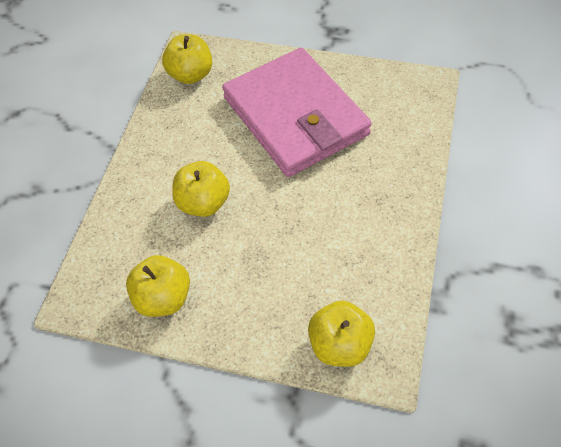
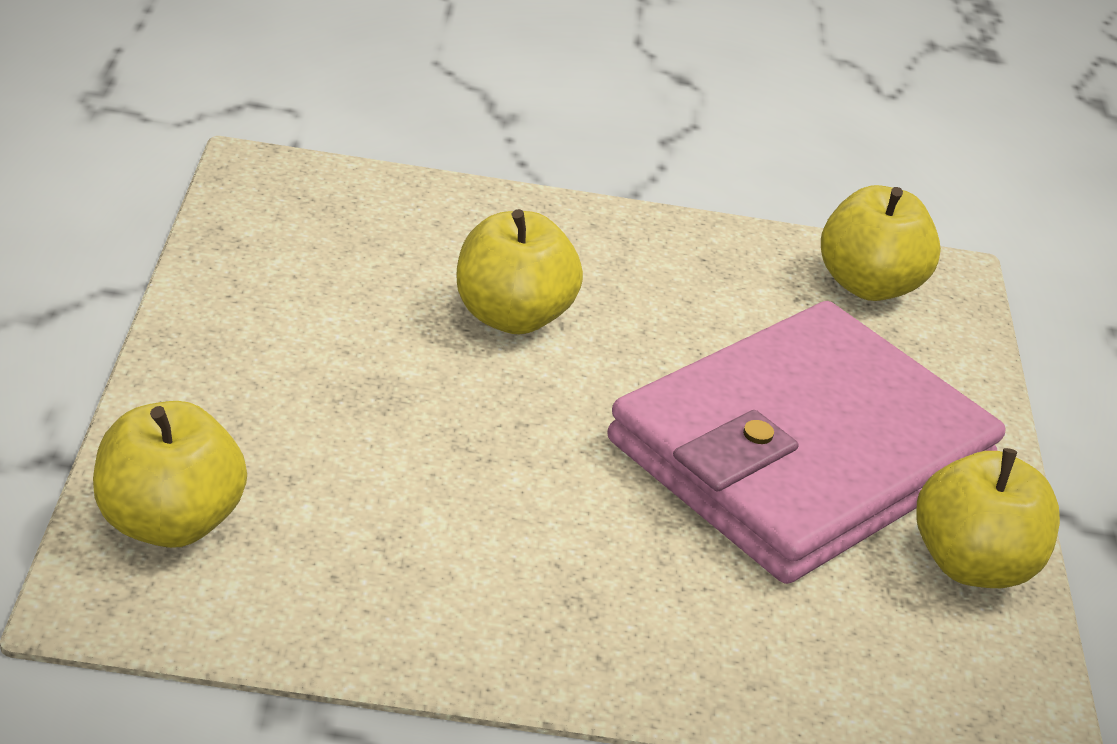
camera: 70 degrees right, 20 degrees down
yellow apple [126,255,190,317] -> yellow apple moved to [916,448,1060,588]

